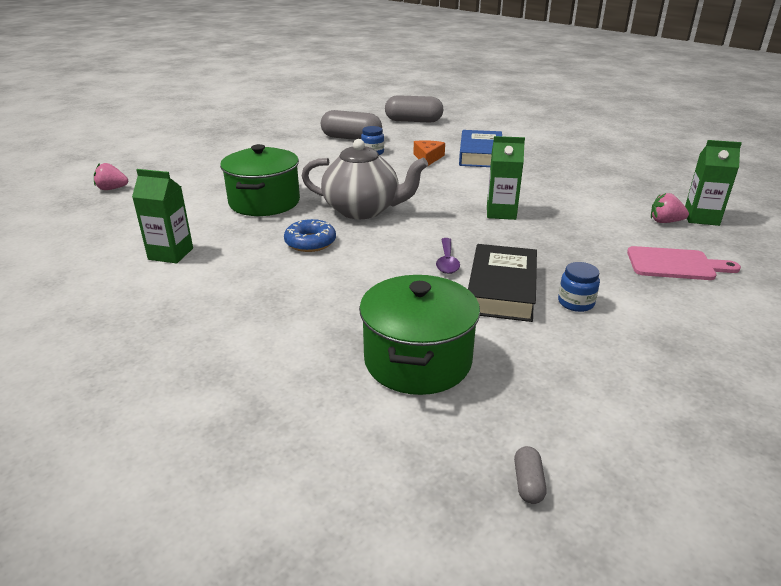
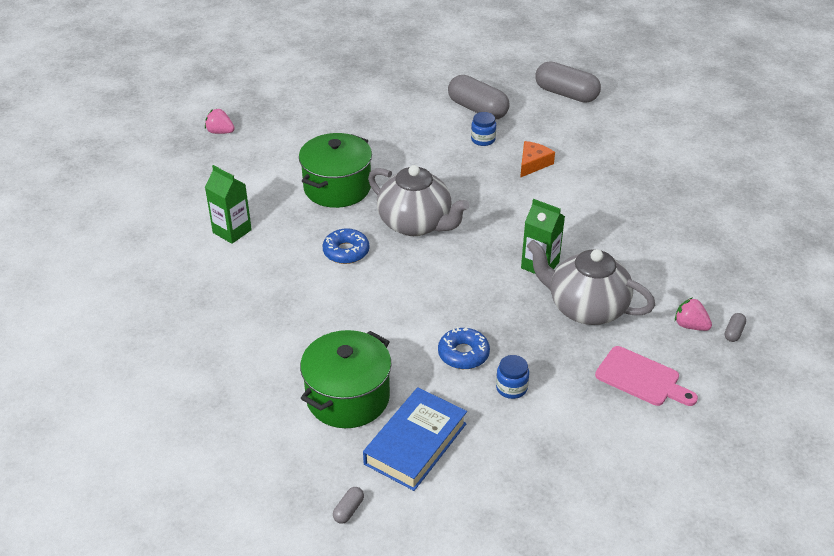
camera: 25 degrees right, 10 degrees up
purple spoon [436,238,460,274] -> none
blue book [459,130,502,167] -> blue book moved to [363,387,467,491]
black book [468,244,537,322] -> blue donut [438,327,490,369]
green carton [685,140,742,226] -> grey capsule [725,313,746,342]
none -> grey teapot [527,240,655,325]

